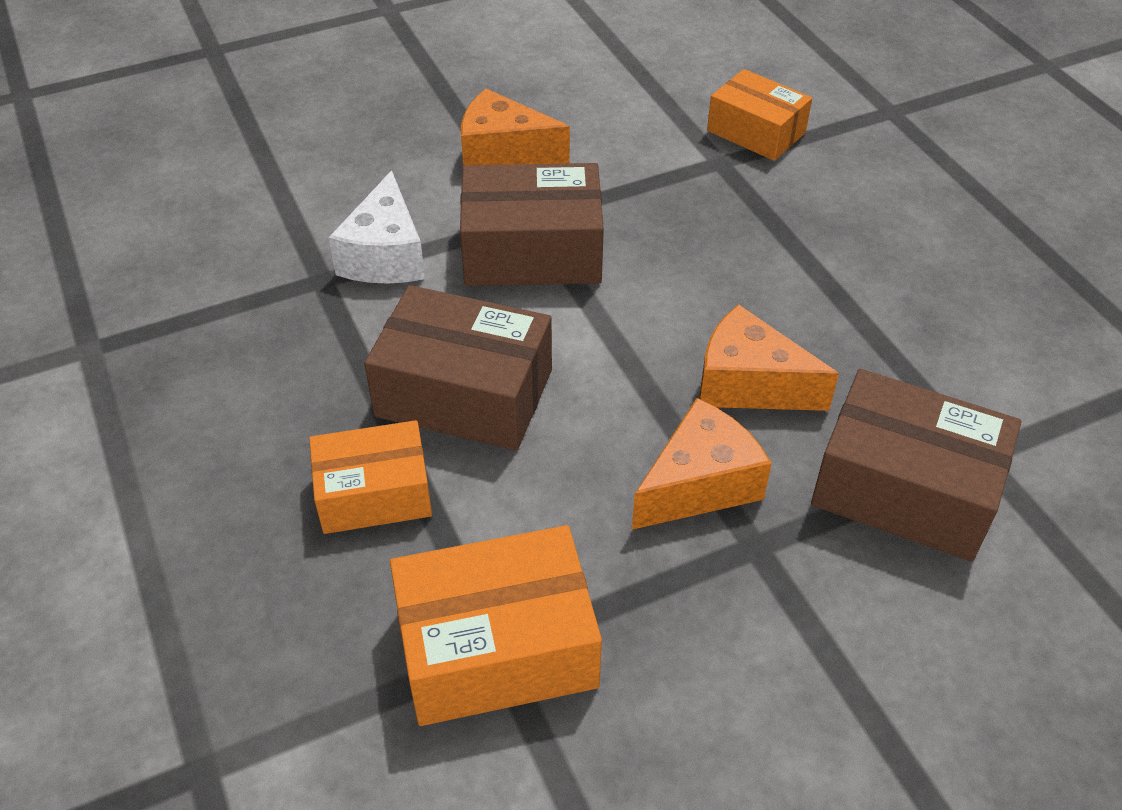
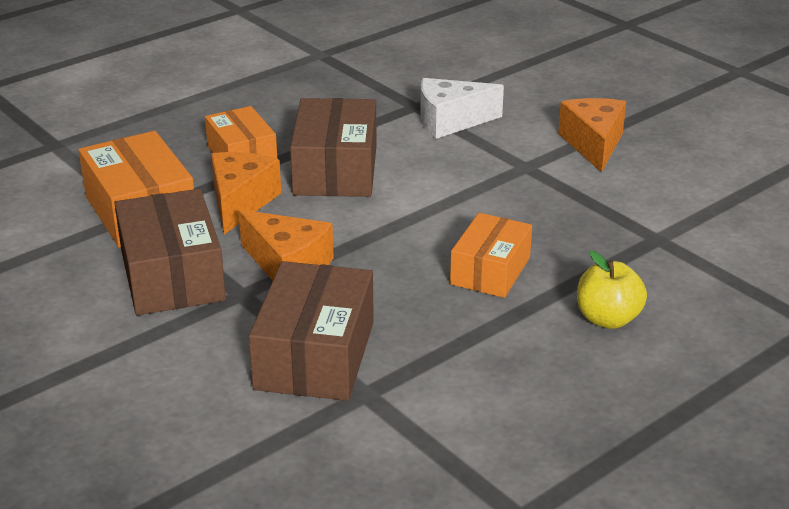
camera: 75 degrees right, 15 degrees down
brown box [460,163,604,286] -> brown box moved to [115,189,226,316]
orange cheese [700,304,839,411] -> orange cheese moved to [211,152,281,234]
orange box [707,69,812,161] -> orange box moved to [450,213,532,298]
none -> yellow apple [577,251,647,329]

